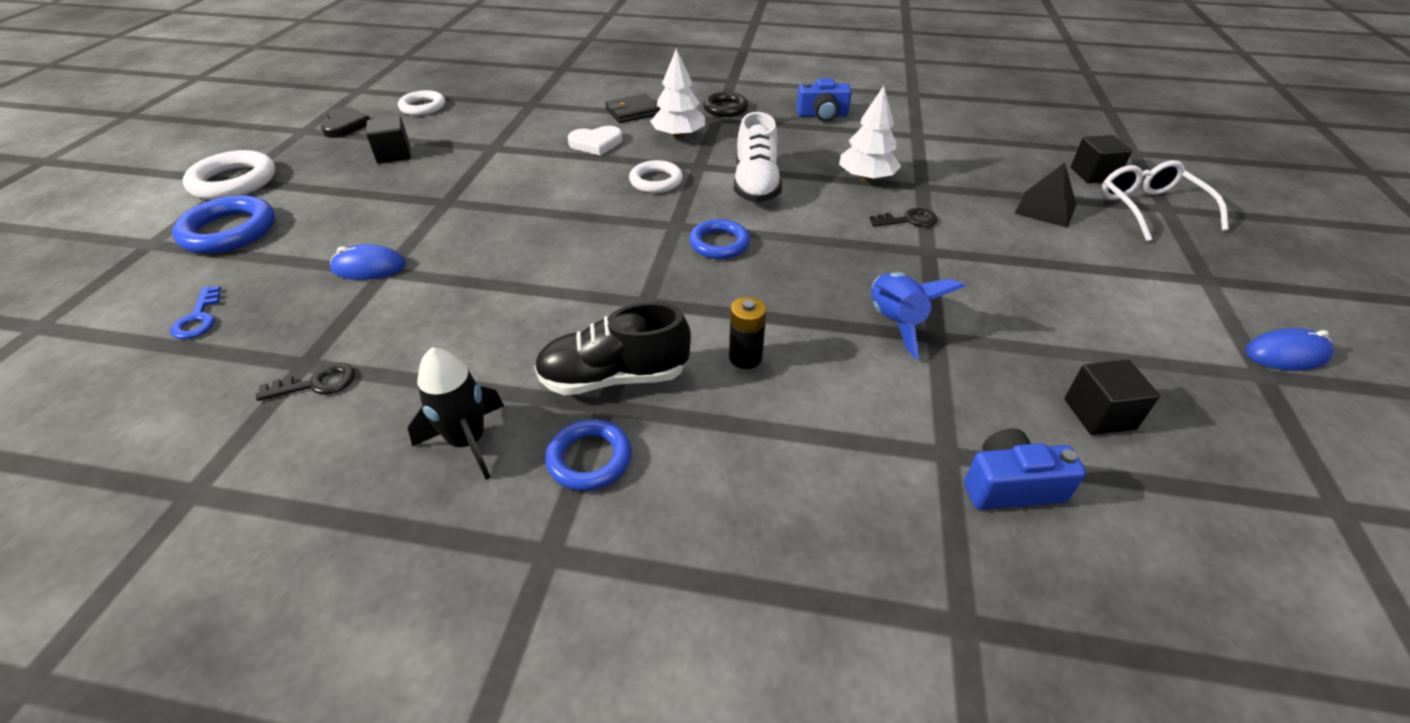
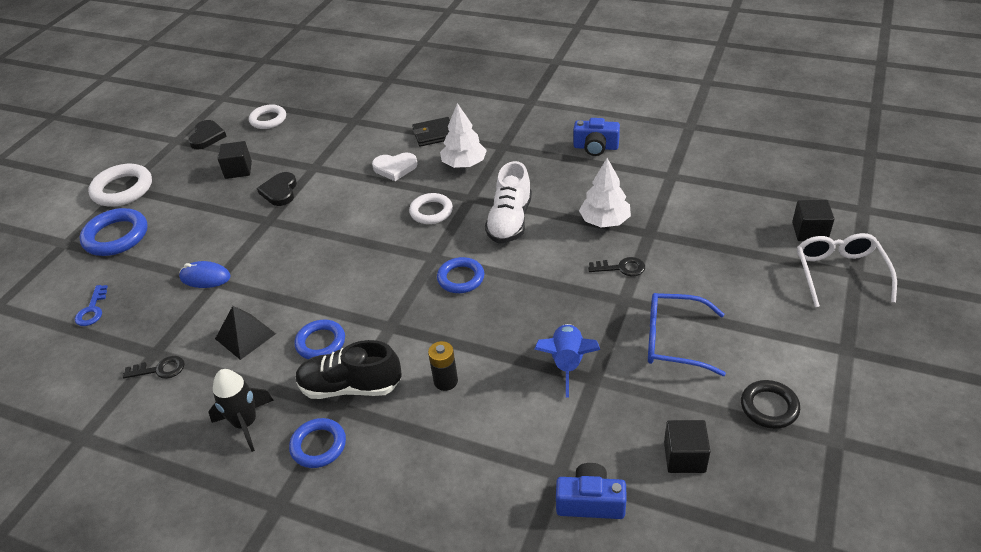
camera: 15 degrees right, 0 degrees up
black ring [703,92,748,117] -> black ring moved to [741,380,800,429]
black pyramid [1015,162,1077,228] -> black pyramid moved to [215,306,276,360]
blue mouse [1246,328,1334,371] -> none
none -> black heart [257,172,297,206]
none -> blue ring [295,320,345,359]
none -> blue glasses [648,293,726,376]

